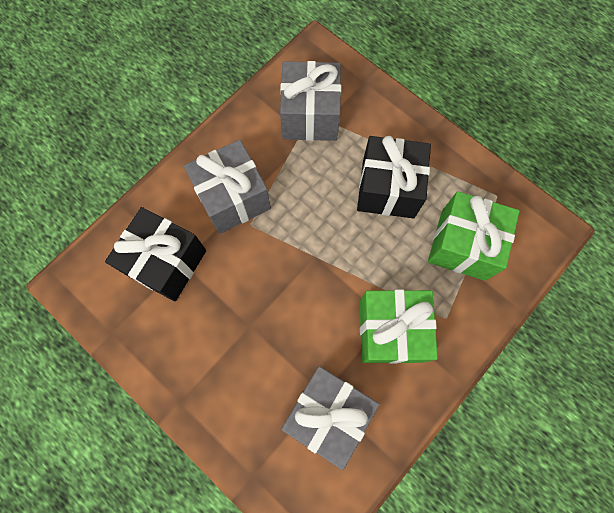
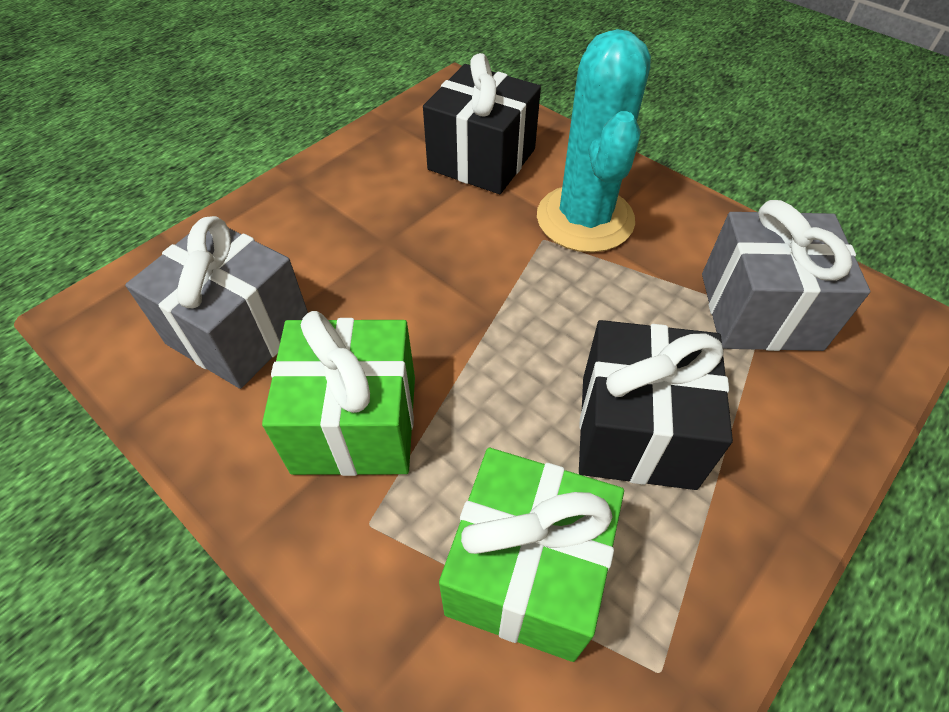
camera: 90 degrees right, 20 degrees down
grey gift [184,140,271,234] -> turquoise cactus [537,29,651,253]

